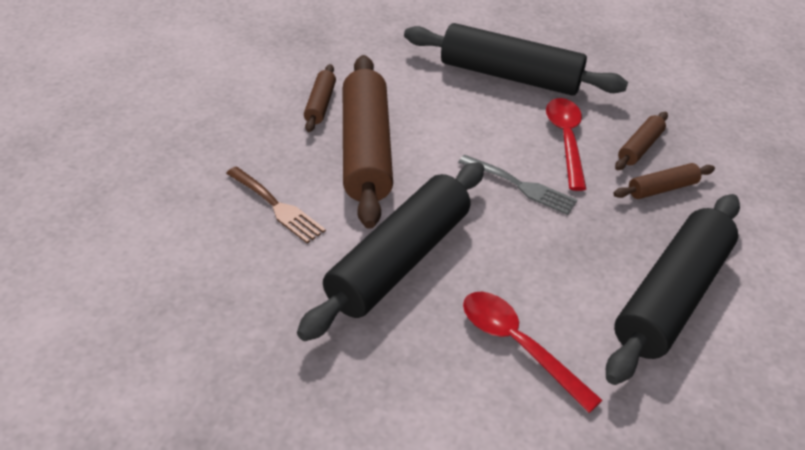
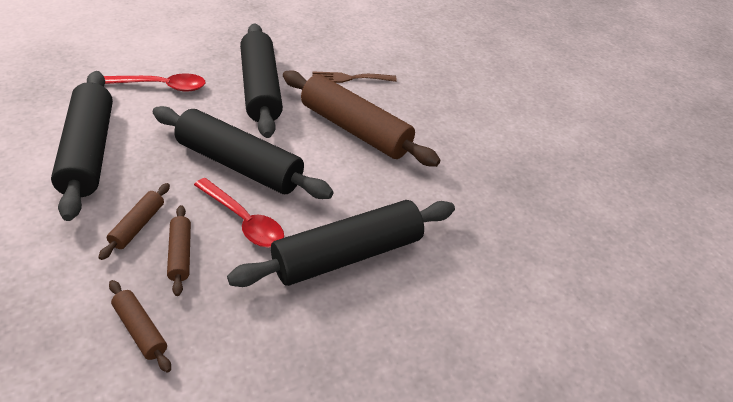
camera: 130 degrees right, 0 degrees up
brown rolling pin [304,64,336,132] -> brown rolling pin moved to [109,280,171,373]
grey fork [458,155,577,215] -> black rolling pin [153,106,333,199]

